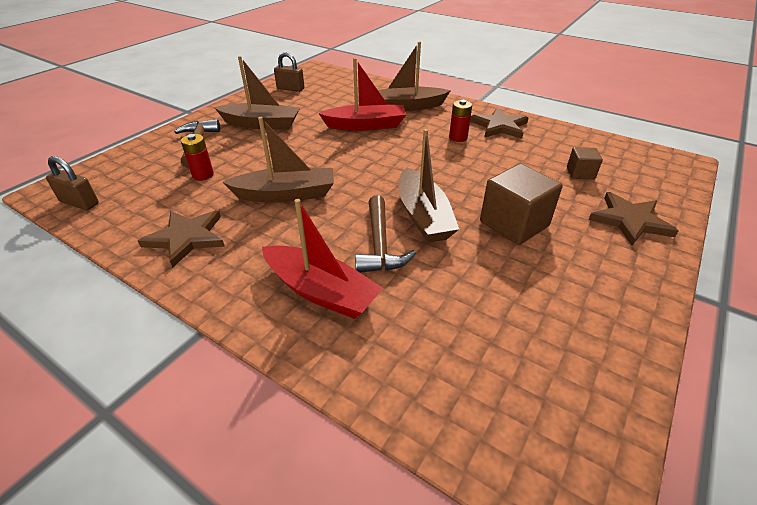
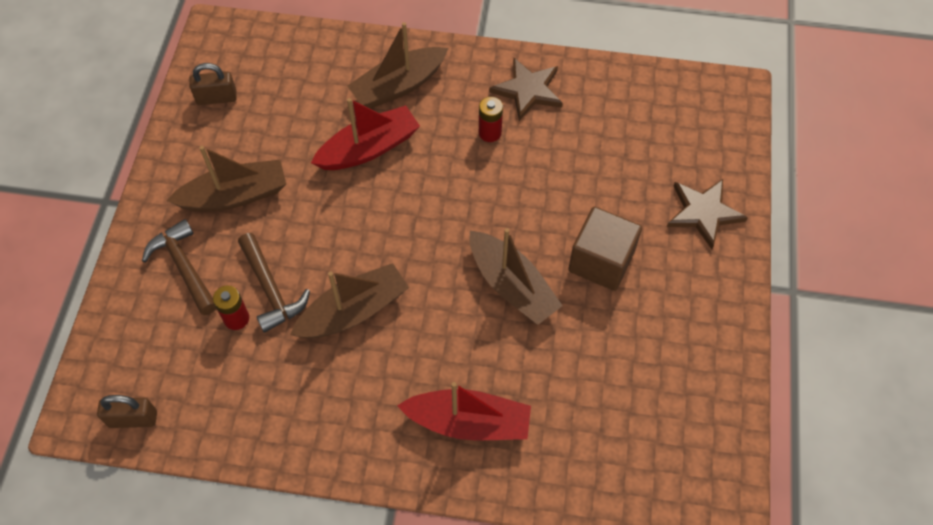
camera: 25 degrees left, 20 degrees up
brown star [138,210,225,268] -> none
brown hammer [355,195,416,273] -> brown hammer moved to [238,233,310,333]
brown cube [567,147,603,180] -> none

